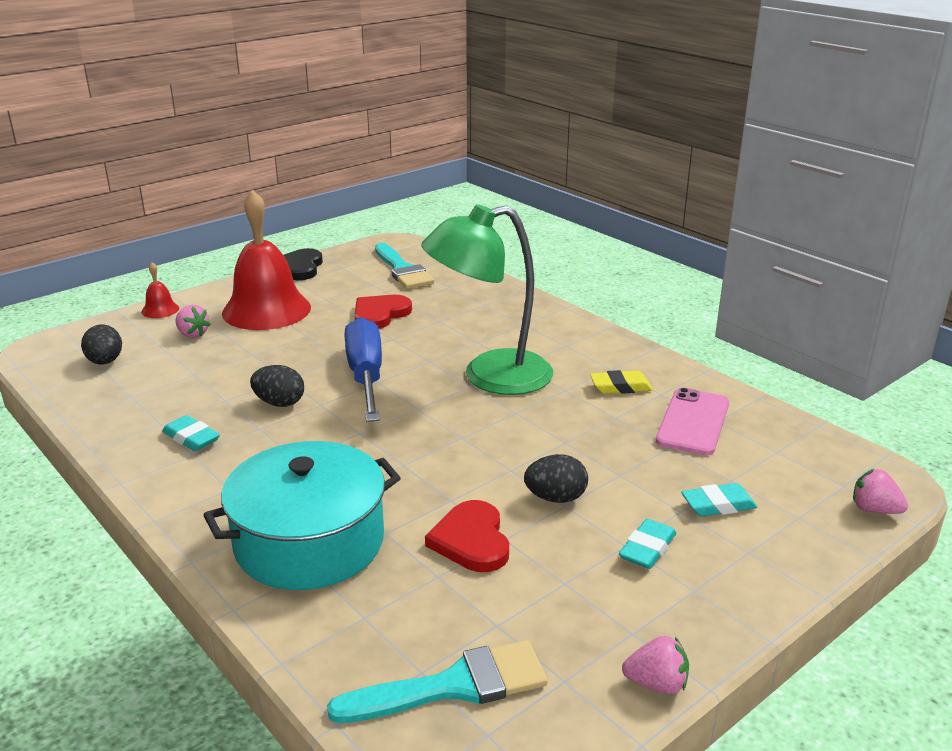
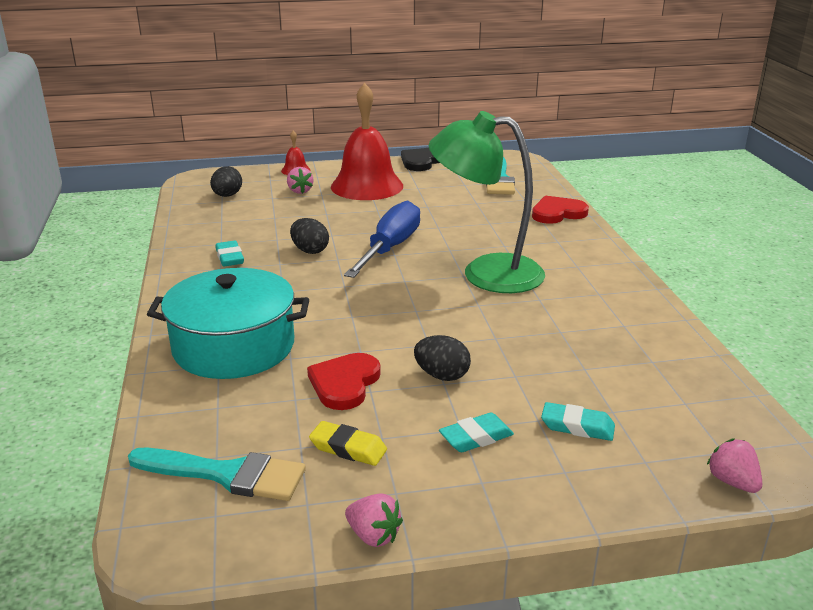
camera: 30 degrees right, 0 degrees up
red heart [354,295,412,329] -> red heart moved to [532,195,589,224]
yellow eraser [590,370,653,394] -> yellow eraser moved to [309,421,387,466]
pink phone [656,388,729,455] -> none

